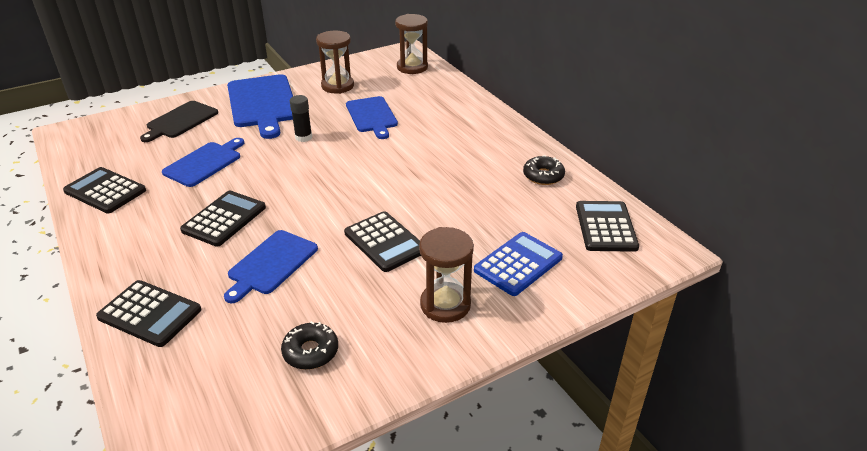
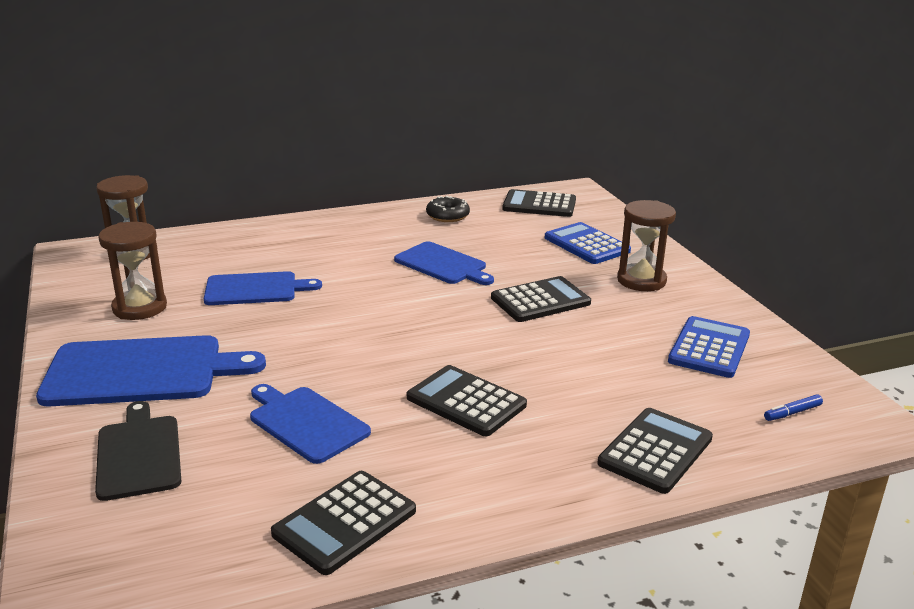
camera: 80 degrees left, 10 degrees down
black cutting board [140,101,218,142] -> black cutting board turned 150 degrees counterclockwise [95,401,181,501]
blue cutting board [224,230,318,303] -> blue cutting board moved to [394,241,494,285]
black donut [281,321,338,370] -> blue calculator [668,316,750,378]
black glue stick [290,95,312,142] -> none
none -> blue marker [764,395,823,421]

